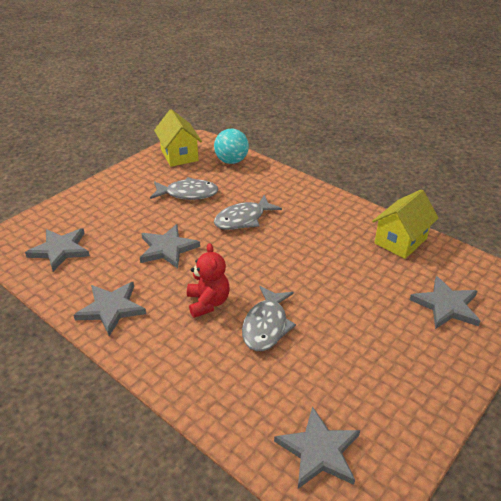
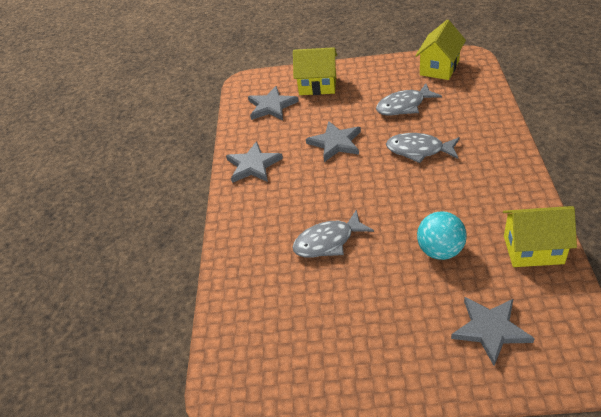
camera: 55 degrees right, 5 degrees up
grey fish [150,177,219,200] -> grey fish turned 105 degrees clockwise [376,83,442,116]
red teddy bear [187,243,229,318] -> none
turquoise ball [214,129,249,164] -> turquoise ball moved to [417,211,467,260]
grey star [274,406,360,489] -> none
none -> yellow house [293,47,337,95]

